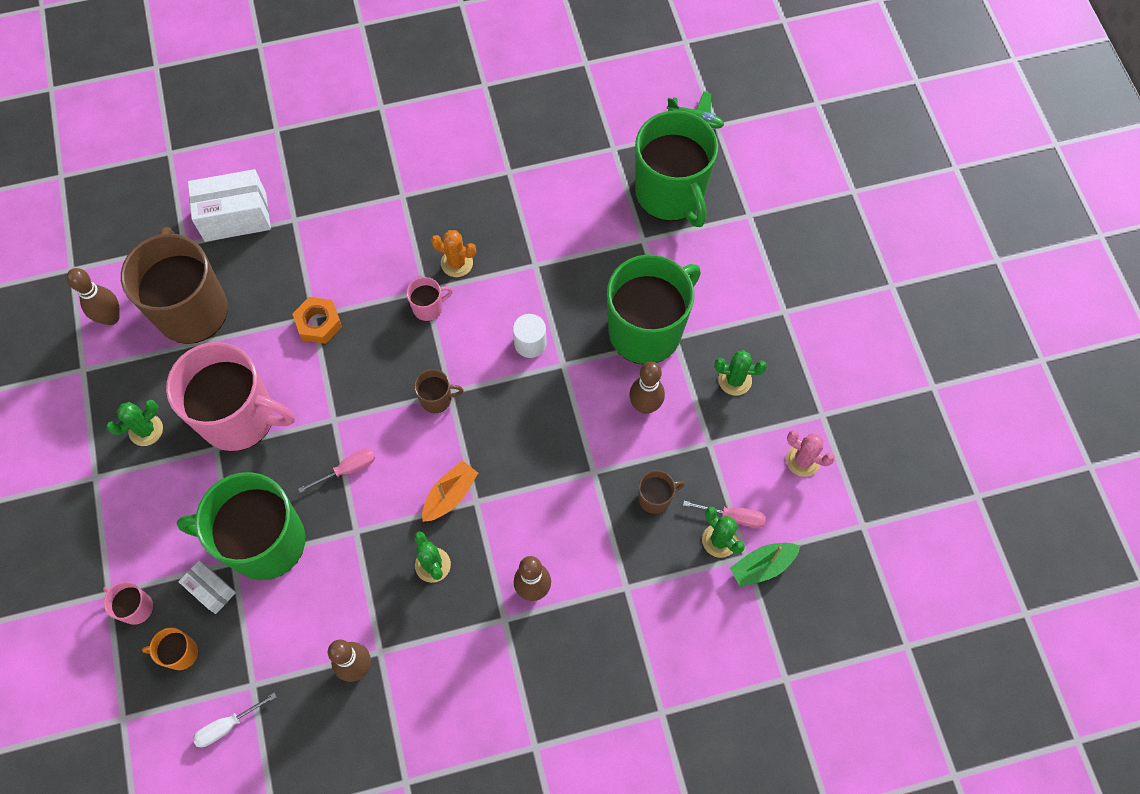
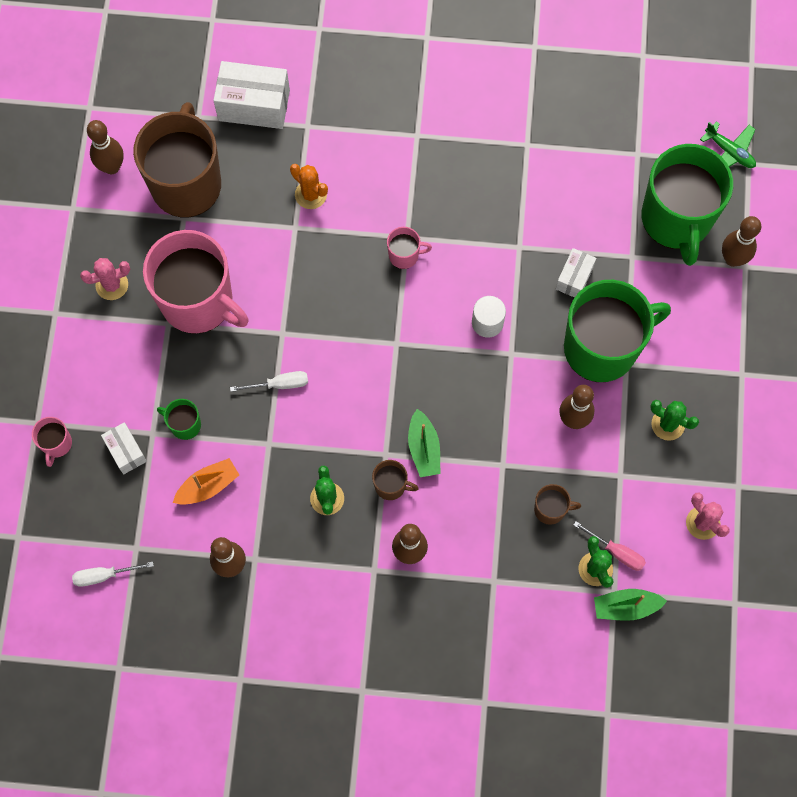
camera: 20 degrees right, 5 degrees up
pink mug [103,582,153,625] -> pink mug turned 135 degrees counterclockwise [32,417,72,467]
green cactus [106,400,163,446] -> pink cactus [80,258,130,300]
orange mug [142,627,198,670] -> none
green mug [177,472,305,580] -> green mug [157,399,201,440], size x0.41
orange nut [292,297,342,344] -> none
pink screwdriver [298,449,375,493] -> white screwdriver [230,371,308,392]
brown mug [414,369,464,413] -> brown mug moved to [372,460,419,500]
orange boat [422,460,478,522] -> orange boat moved to [173,458,239,505]
orange cactus [431,230,476,277] -> orange cactus moved to [290,164,328,209]
none -> green boat [408,409,441,477]
none -> white box [556,248,596,298]
none -> brown bowling pin [722,216,761,267]

